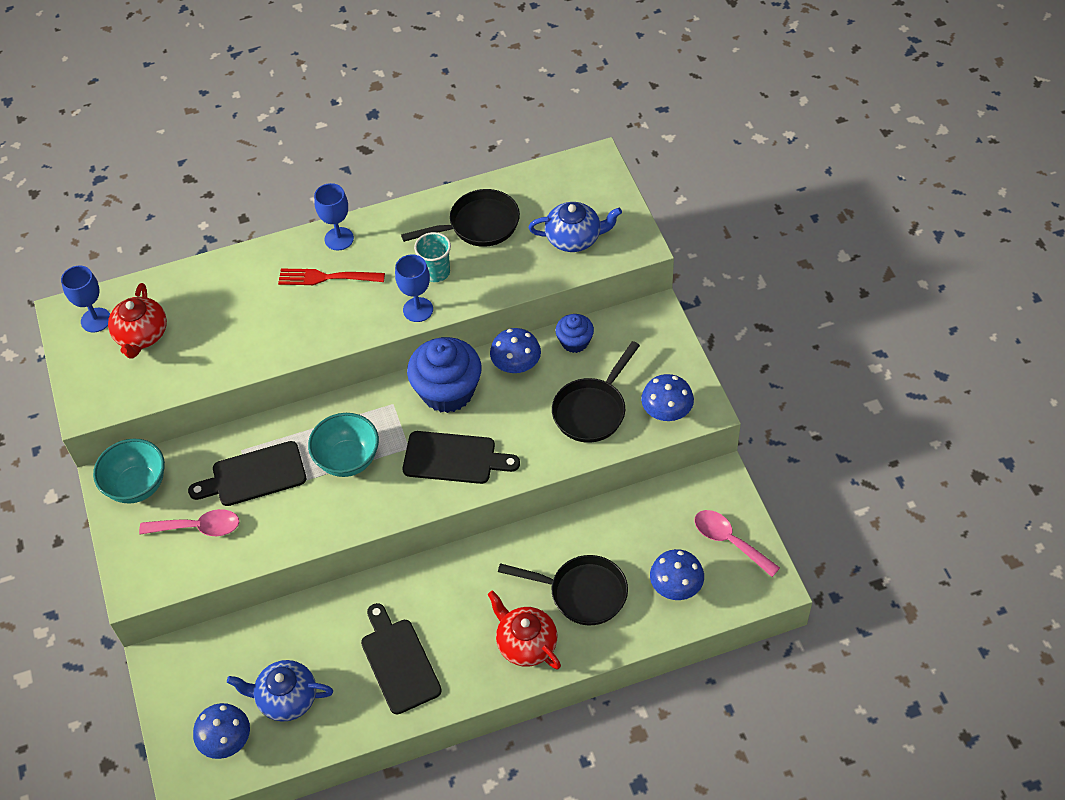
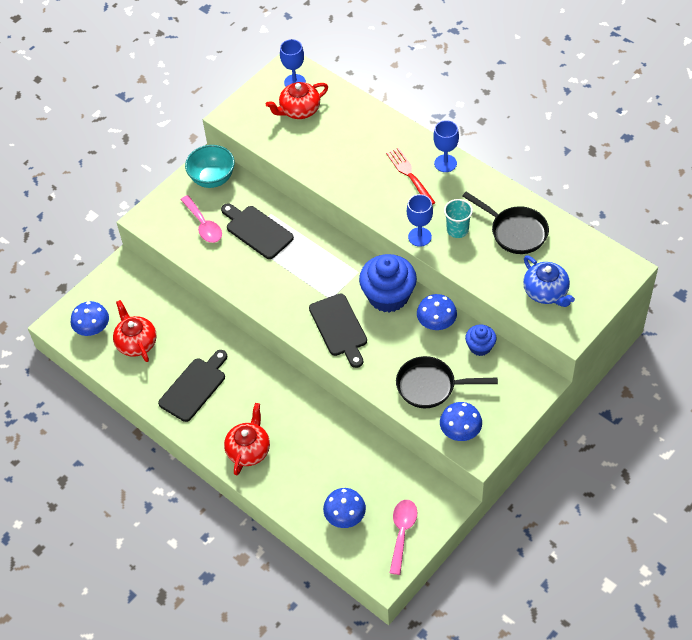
camera: 60 degrees right, 0 degrees up
blue teapot [227,660,333,722] -> red teapot [113,300,157,362]
turquoise bowl [308,413,379,477] -> none
black pan [498,555,628,625] -> none

